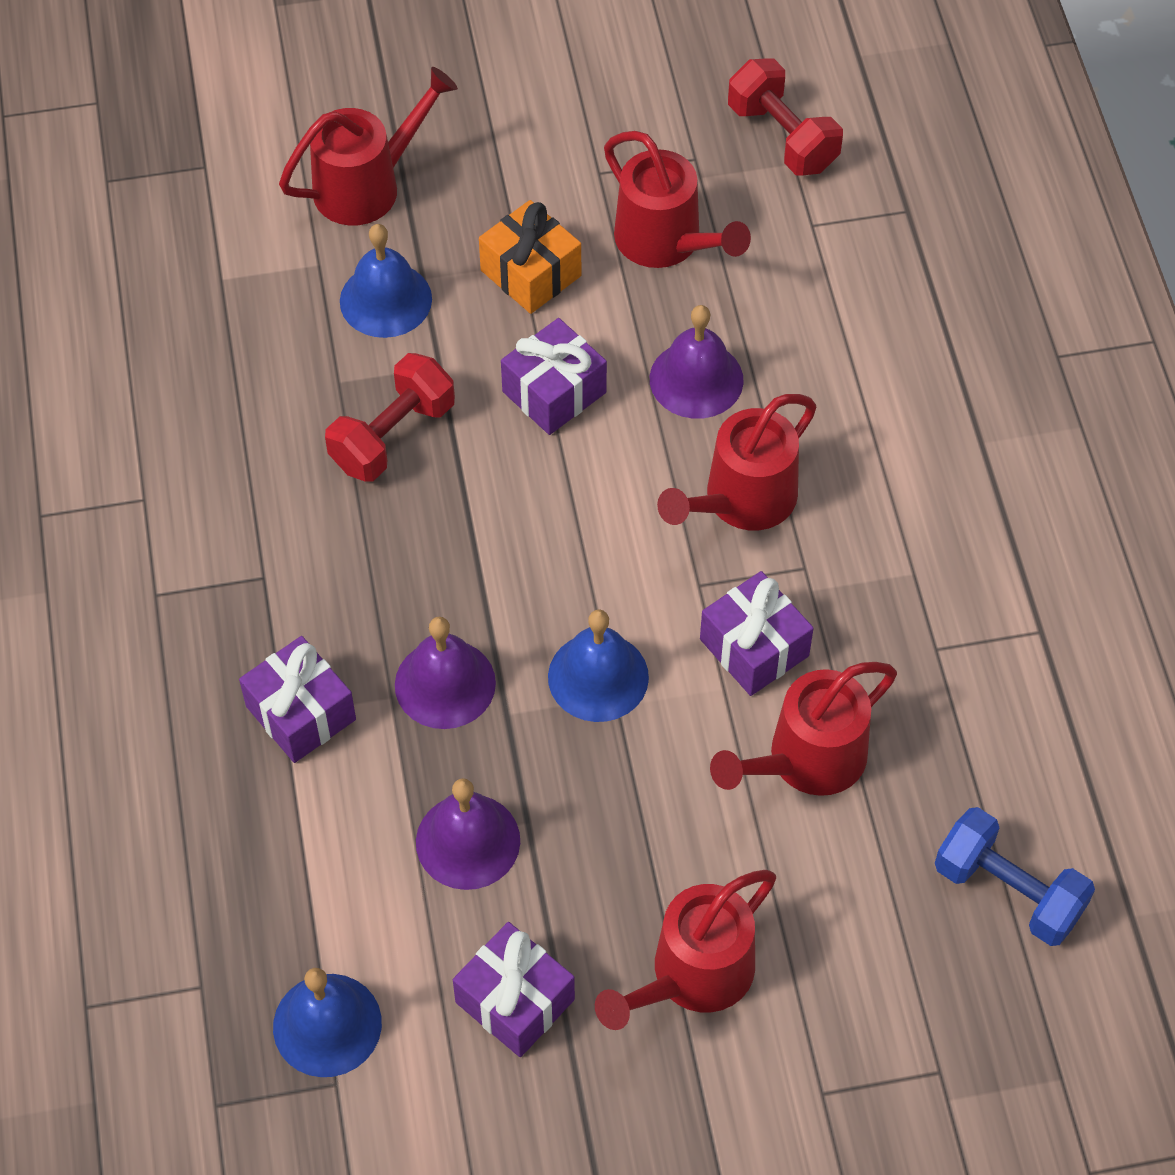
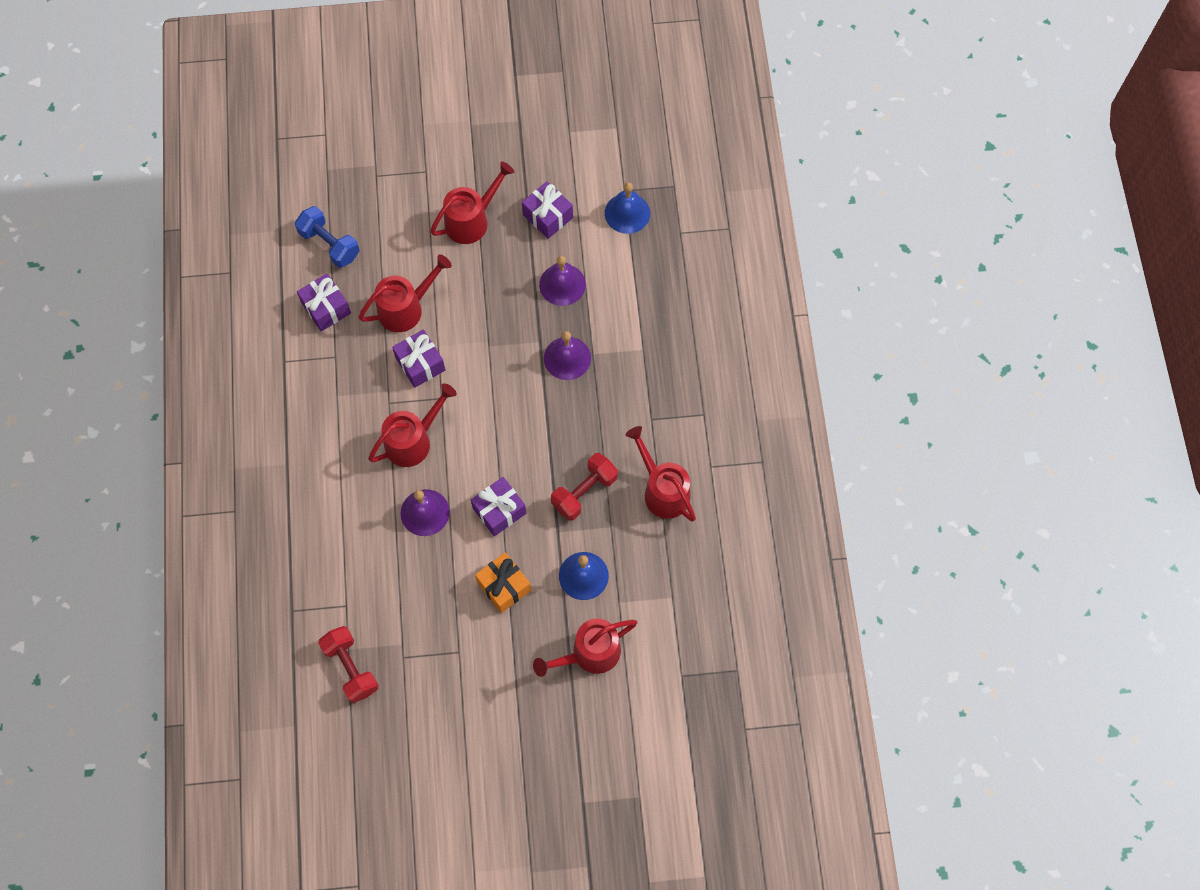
camera: 175 degrees left, 10 degrees up
purple gift [239,636,356,763] -> purple gift moved to [297,274,351,331]
blue bell [548,609,649,722] -> none
red watering can [604,131,751,268] -> red watering can moved to [626,426,696,522]

